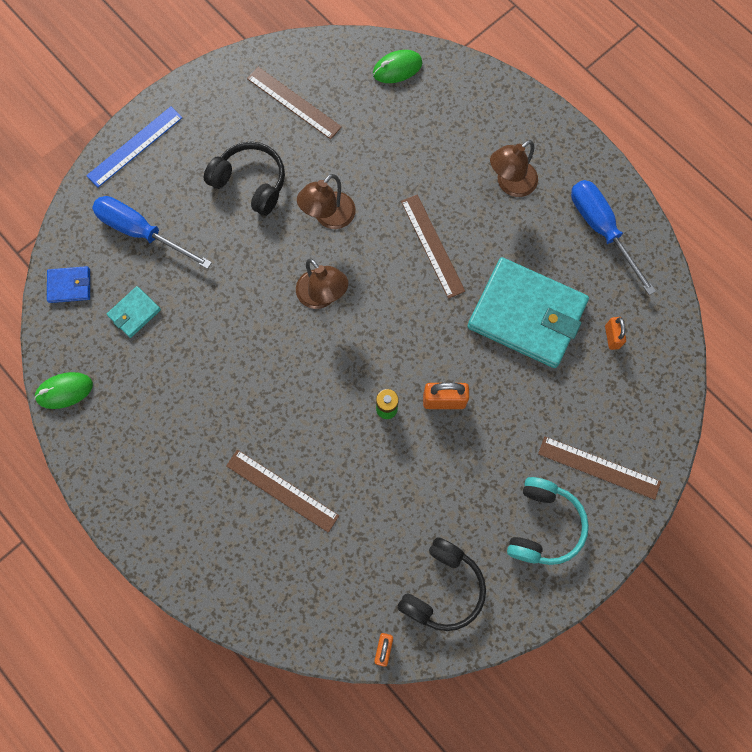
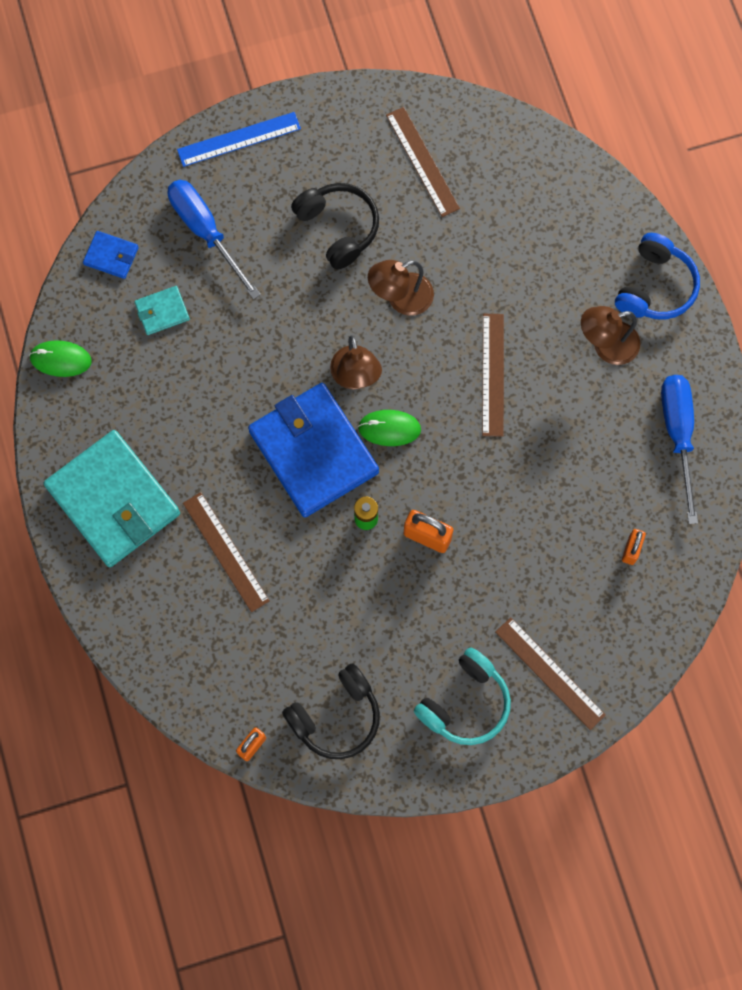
camera: 25 degrees right, 0 degrees up
green mouse [373,50,422,83] -> green mouse moved to [358,410,421,446]
turquoise wallet [467,257,589,368] -> turquoise wallet moved to [44,430,180,567]
none -> blue wallet [248,383,379,517]
none -> blue headphones [615,233,700,320]

